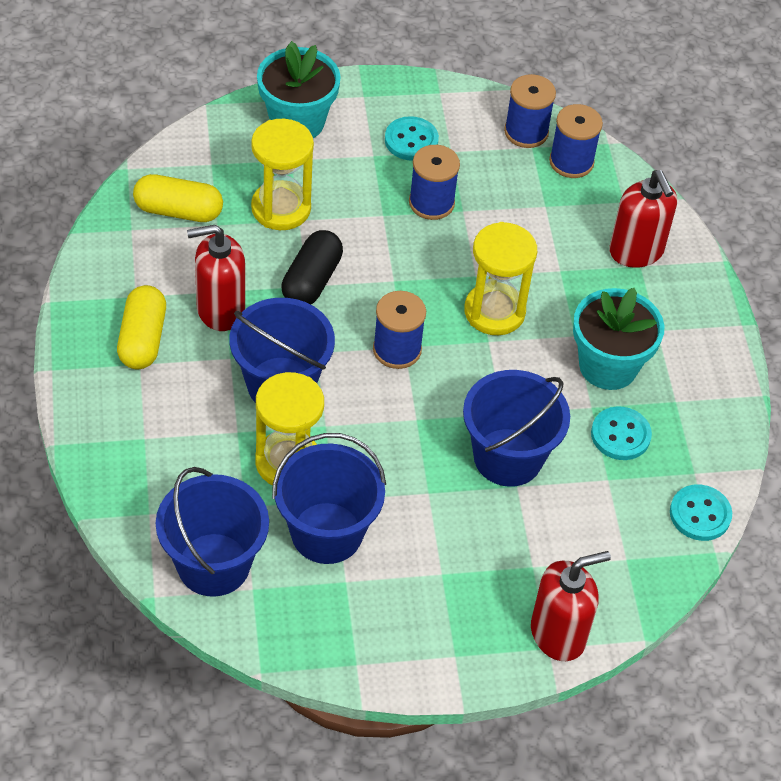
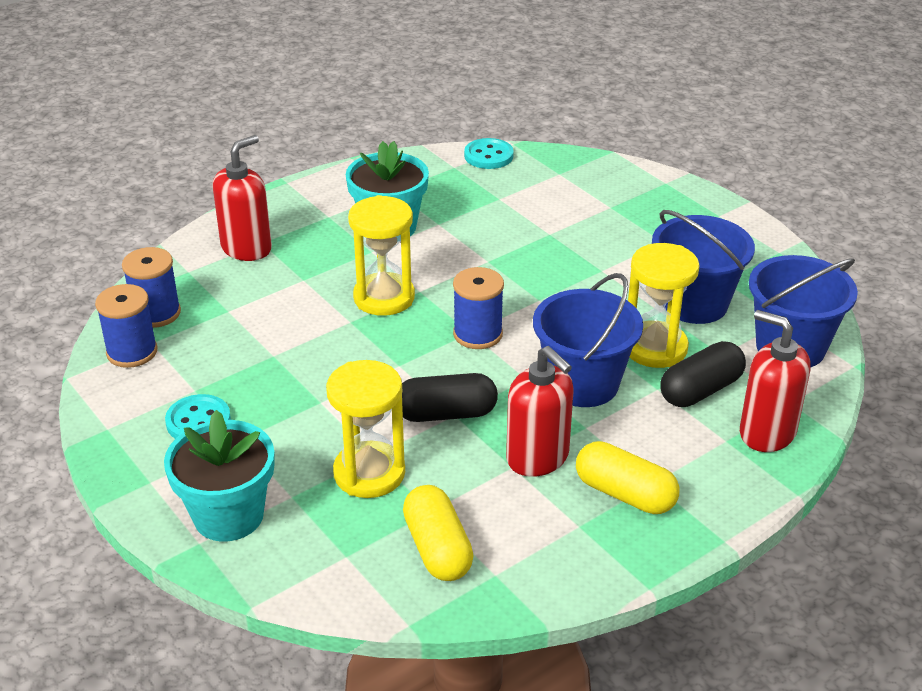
camera: 115 degrees left, 15 degrees down
yellow capsule [117,285,166,369] -> yellow capsule turned 60 degrees clockwise [576,441,679,514]
blue spool [409,145,460,220] -> none
blue bucket [463,370,570,487] -> none
red soap dispenser [531,551,611,661] -> red soap dispenser moved to [740,310,810,452]
turquoise button [591,407,652,460] -> none
none -> black capsule [660,341,746,407]

